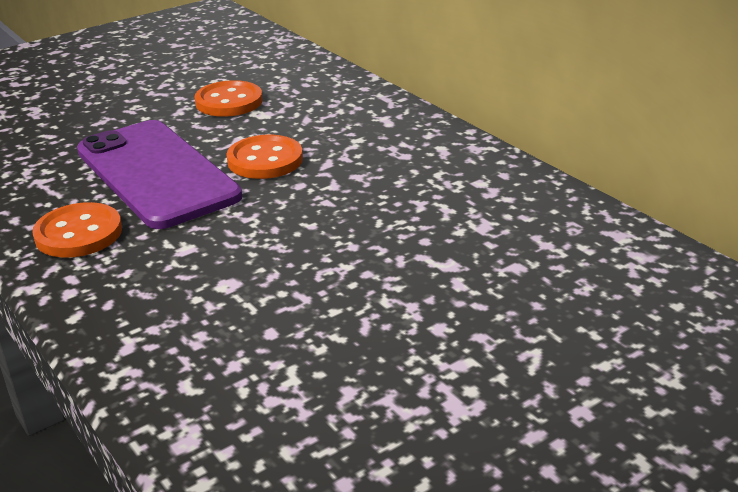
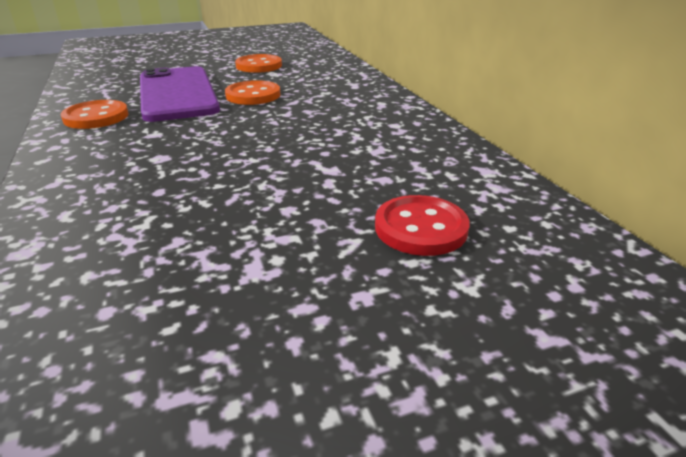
camera: 15 degrees right, 0 degrees up
none -> red button [375,195,470,256]

